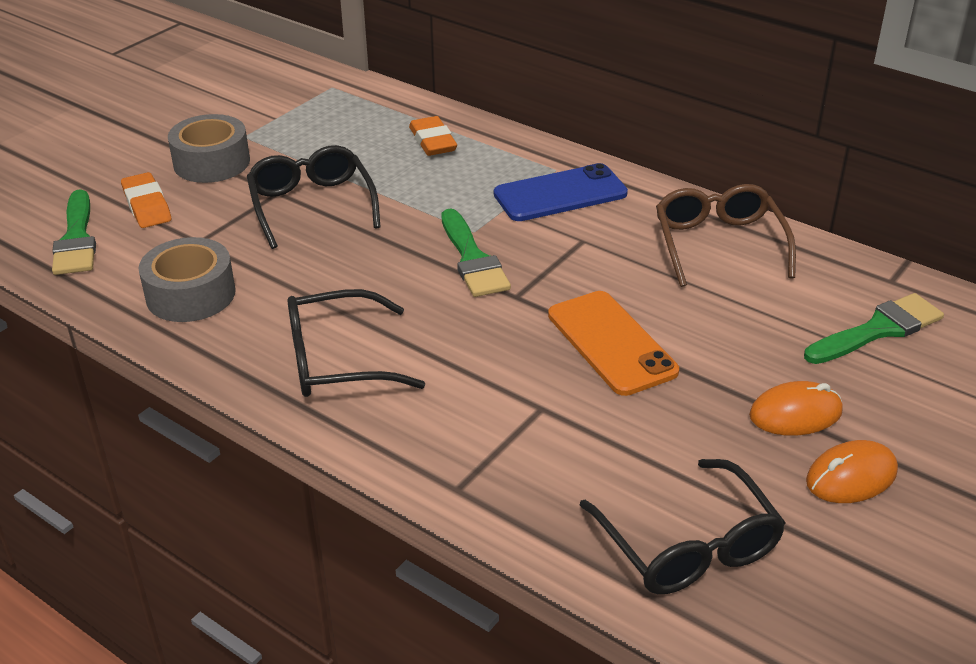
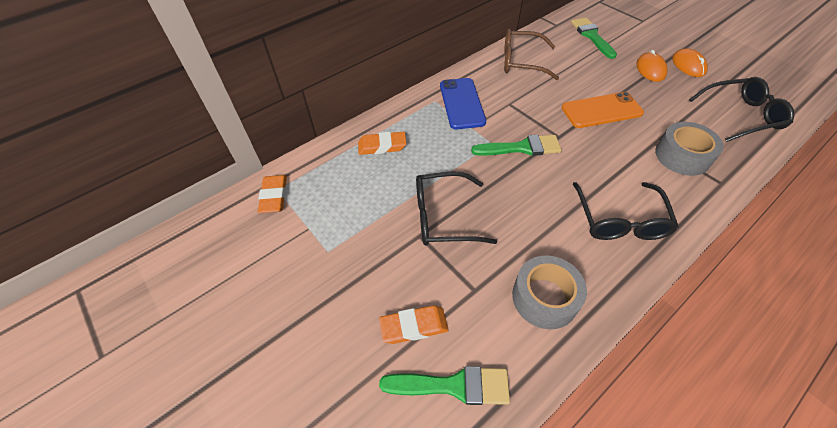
camera: 75 degrees left, 15 degrees up
grey tape [168,114,250,183] -> grey tape moved to [655,122,724,176]
none -> orange eraser [258,175,287,213]

